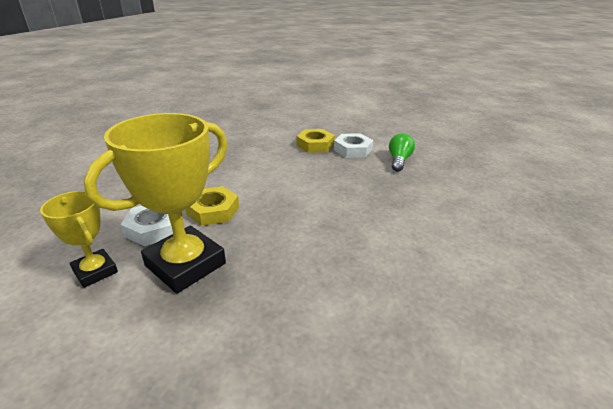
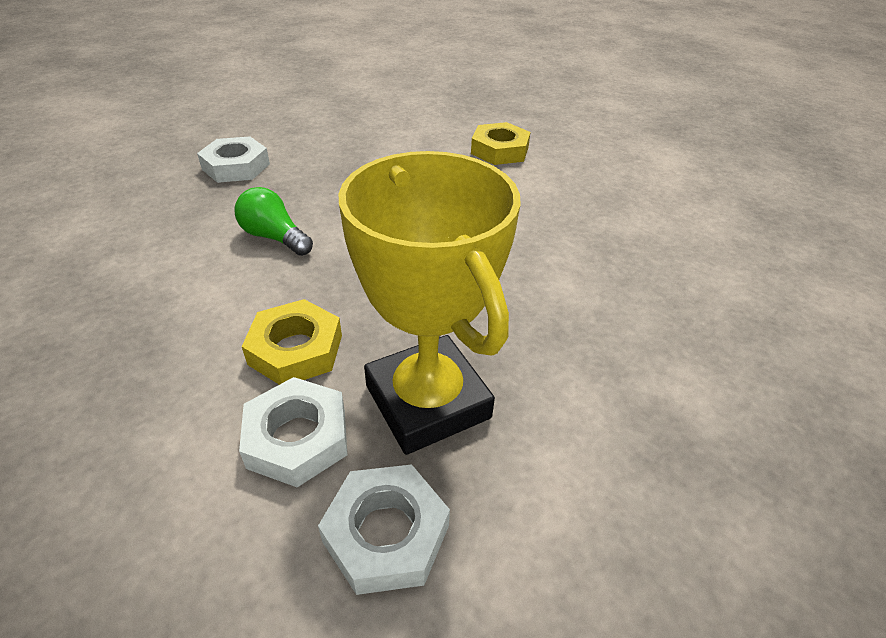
camera: 70 degrees left, 10 degrees up
yellow trophy [40,191,118,288] -> white nut [318,464,450,595]
yellow nut [296,129,335,153] -> yellow nut moved to [471,122,531,165]
green light bulb [389,133,415,172] -> green light bulb moved to [234,187,313,256]

